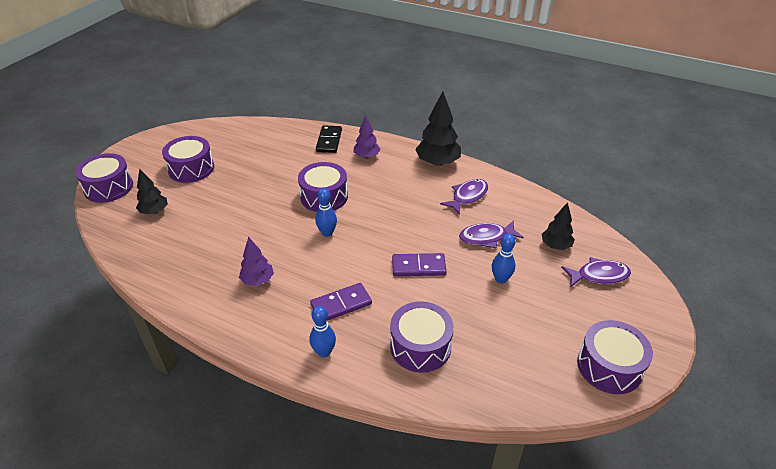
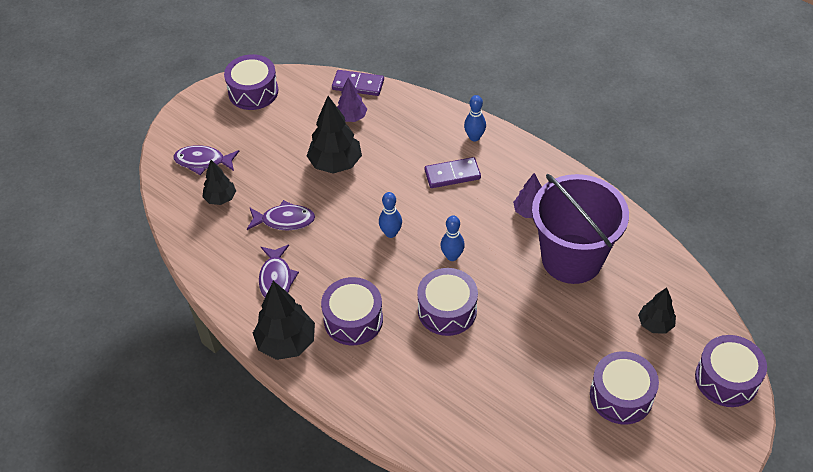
camera: 165 degrees left, 10 degrees up
black domino [316,125,342,153] -> none
purple tree [353,115,381,159] -> purple tree moved to [337,78,367,122]
purple drum [390,301,454,373] -> purple drum moved to [321,277,383,346]
purple domino [392,253,447,276] -> purple domino moved to [332,70,384,96]
purple fish [440,179,488,215] -> purple fish turned 60 degrees counterclockwise [259,245,299,298]
blue bowling pin [492,234,515,284] -> blue bowling pin moved to [379,192,402,238]
none -> black tree [307,96,362,174]
none -> purple bucket [532,174,629,284]

